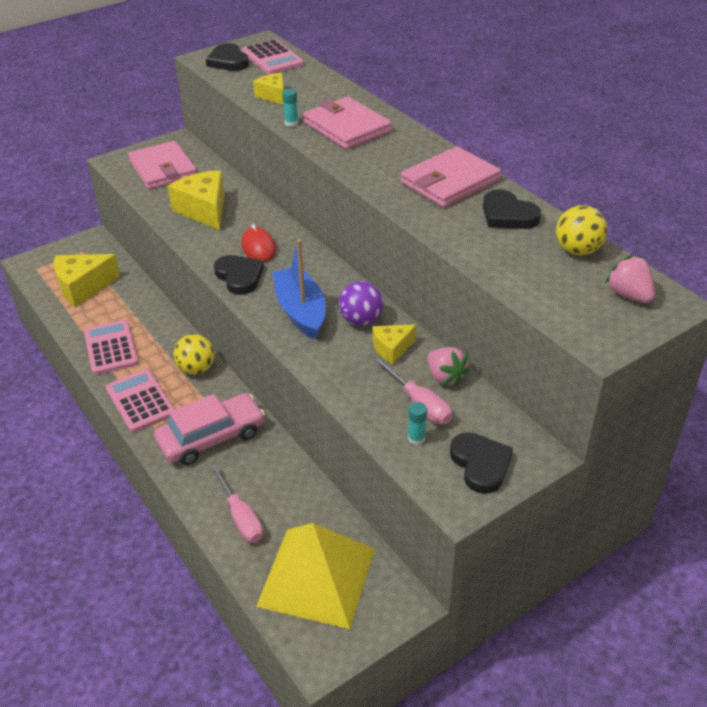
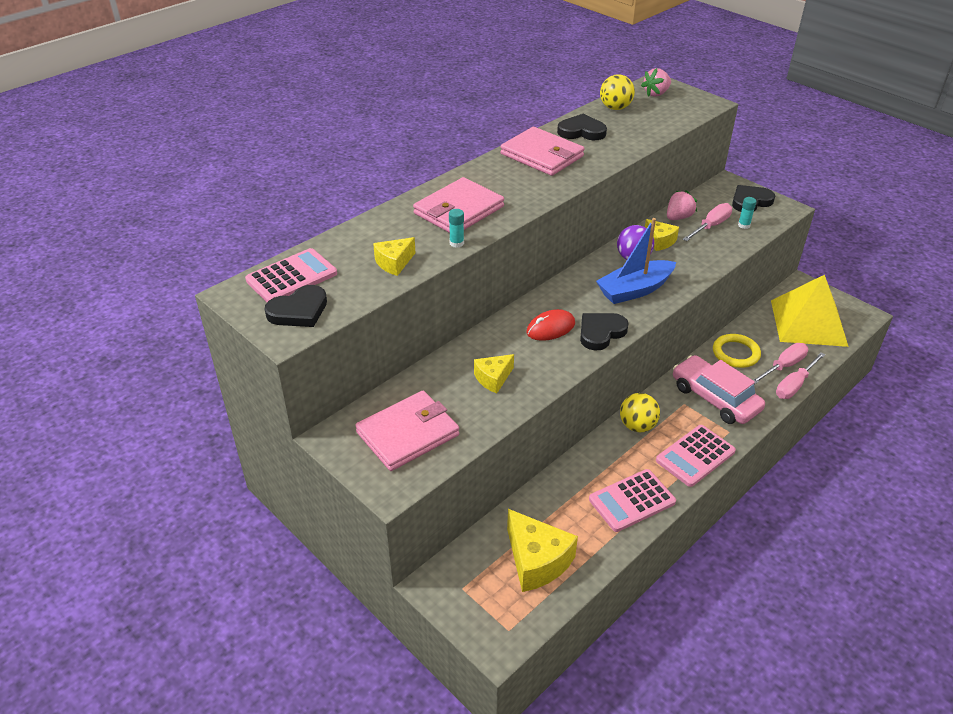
camera: 100 degrees left, 0 degrees up
yellow cheese [168,170,225,230] -> yellow cheese [474,354,514,393], size x0.57
black heart [483,189,541,229] -> black heart turned 120 degrees counterclockwise [557,114,607,140]
none -> yellow ring [713,334,761,368]
none -> pink screwdriver [776,352,825,399]

